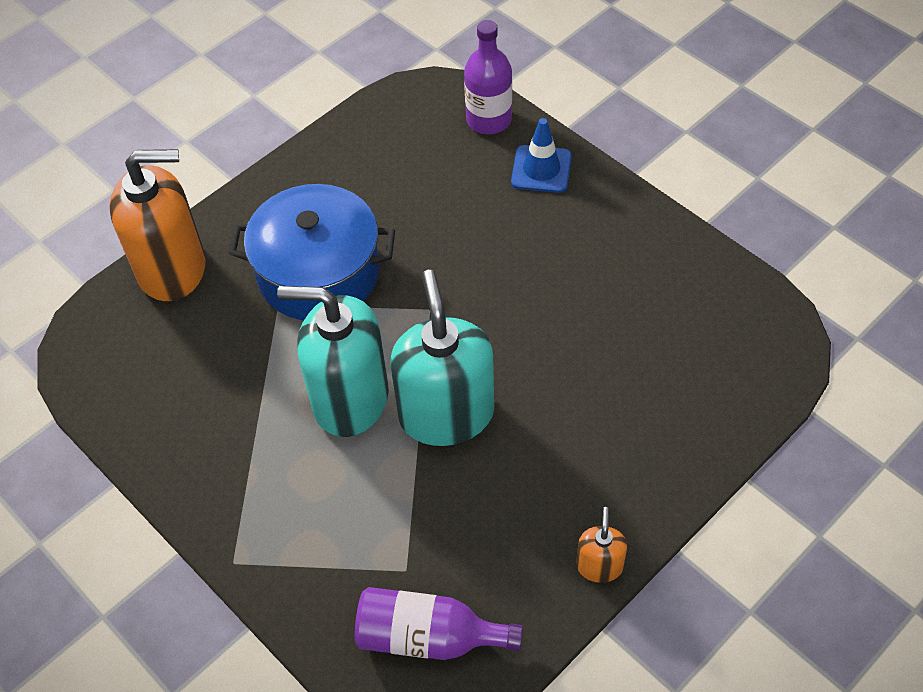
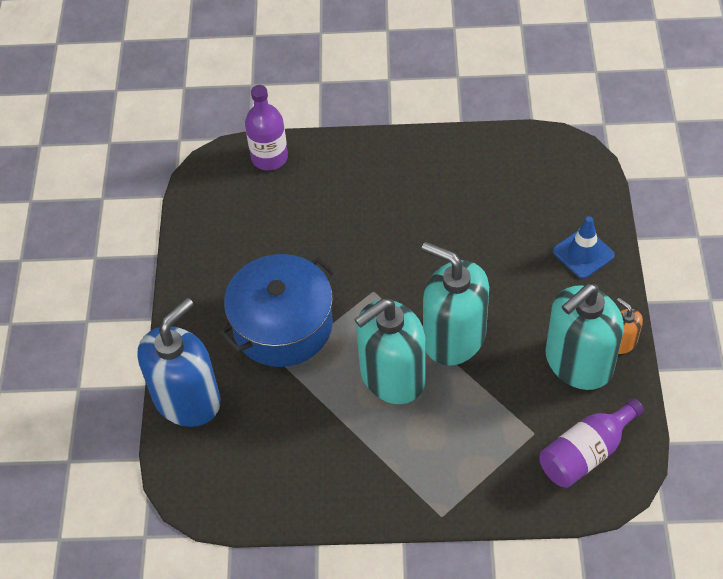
camera: 45 degrees left, 0 degrees up
orange soap dispenser [109,149,206,301] -> blue soap dispenser [137,298,221,427]
blue traffic cone [511,118,572,193] -> blue traffic cone moved to [553,216,615,279]
none -> turquoise soap dispenser [545,284,624,390]

